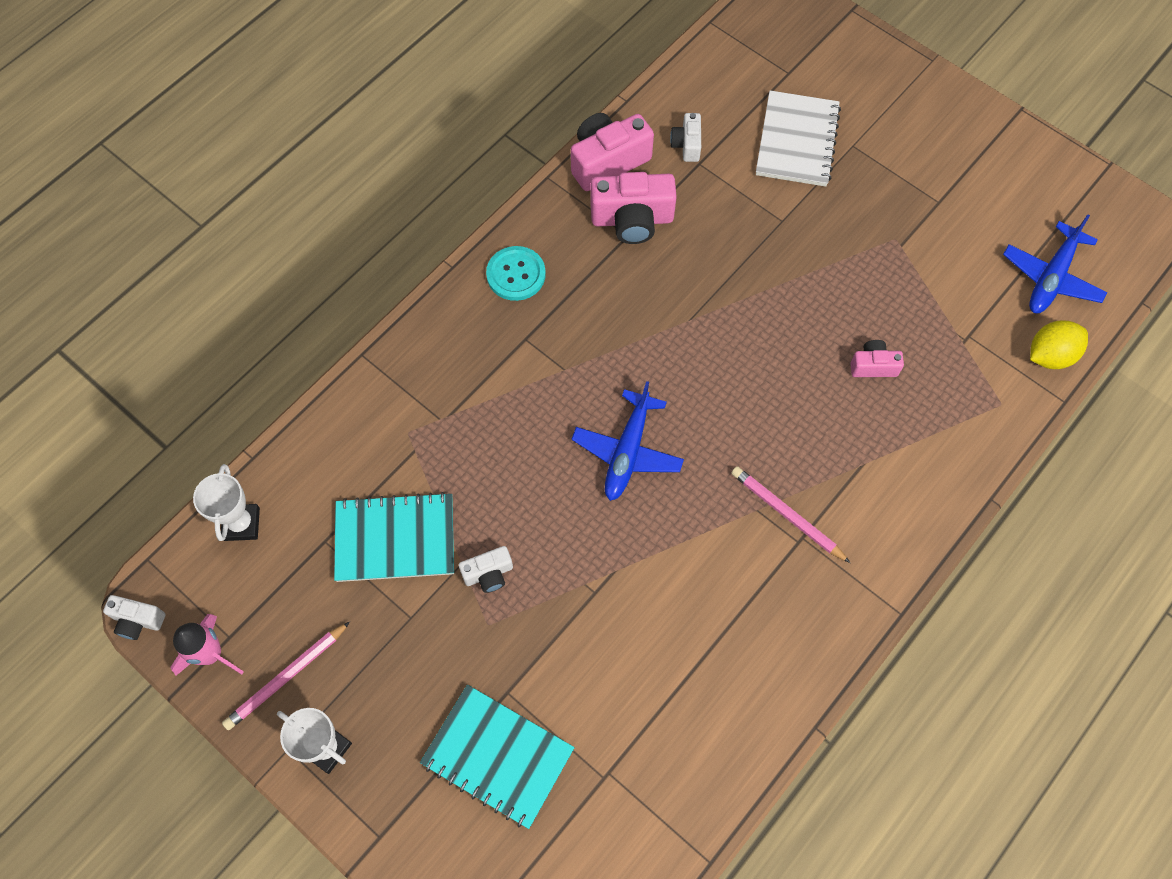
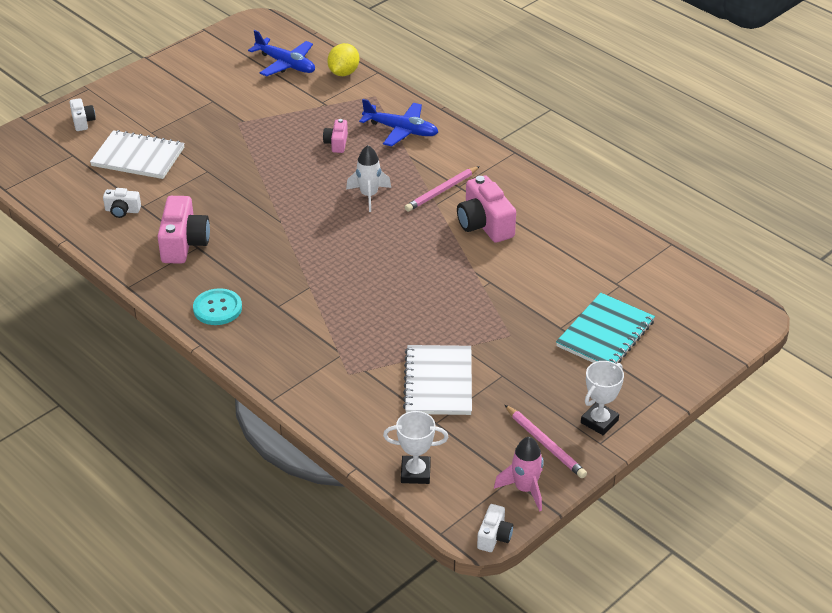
camera: 85 degrees left, 25 degrees down
turquoise notebook [334,492,454,582] -> white notebook [403,345,472,415]
white camera [459,546,513,593] -> white camera moved to [70,98,96,131]
pink camera [571,113,654,191] -> pink camera moved to [457,176,516,243]
blue plane [572,381,684,501] -> blue plane moved to [359,99,438,147]
yellow lemon [1030,320,1088,369] -> yellow lemon turned 45 degrees clockwise [327,43,359,76]
none -> white rocket [346,145,391,212]

